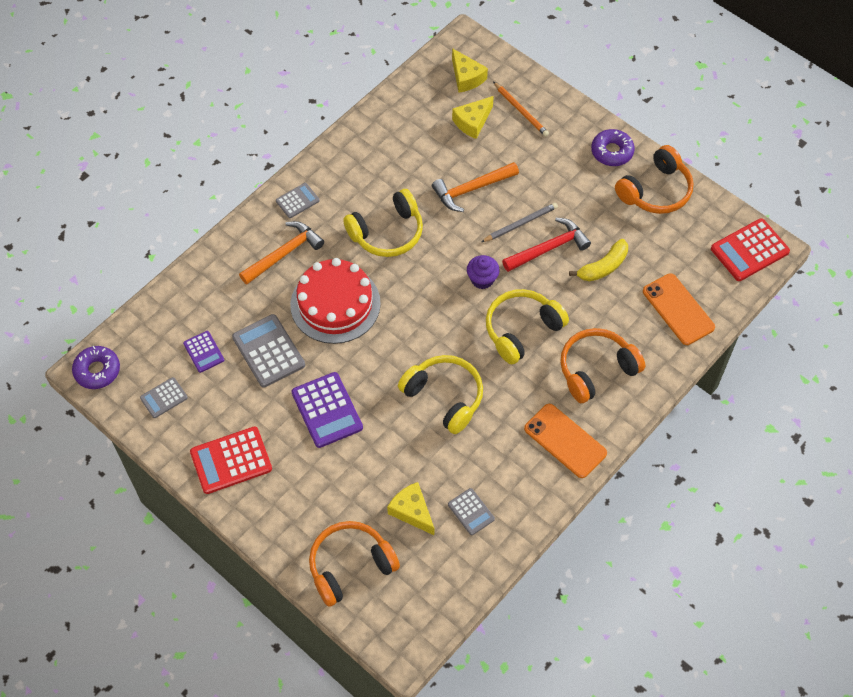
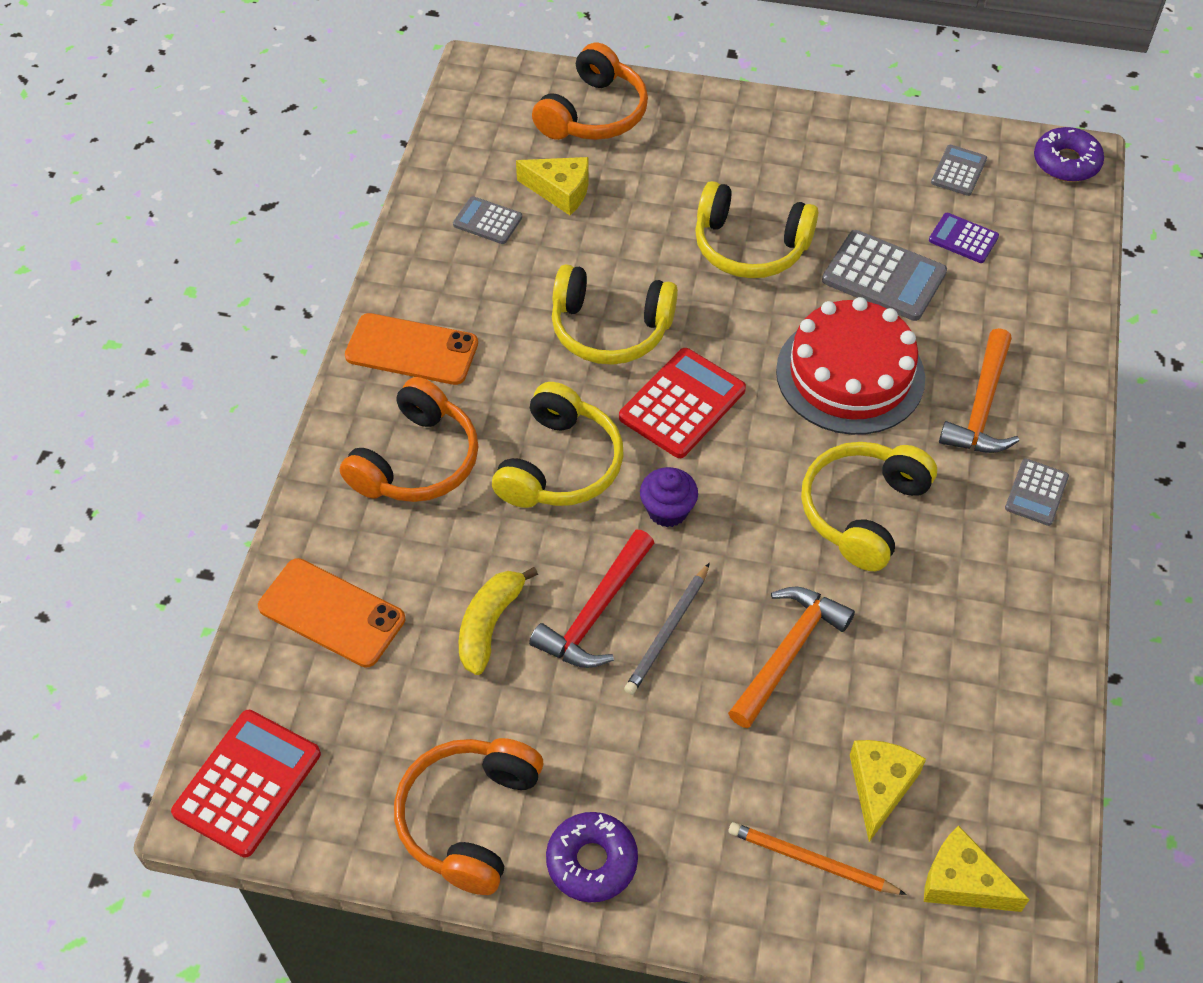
camera: 150 degrees right, 5 degrees down
red calculator [190,426,272,494] -> red calculator moved to [619,348,746,458]
purple calculator [292,372,363,448] -> yellow headphones [695,181,818,278]

